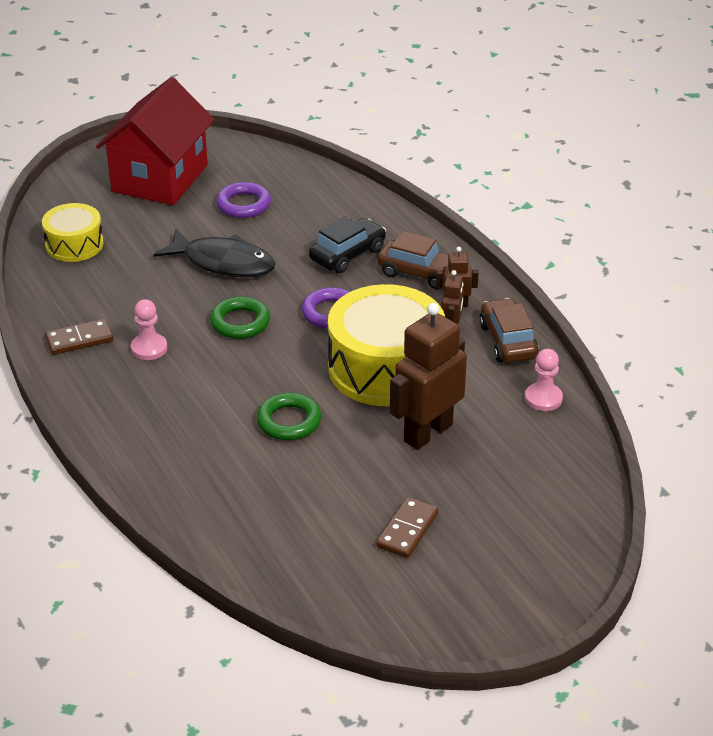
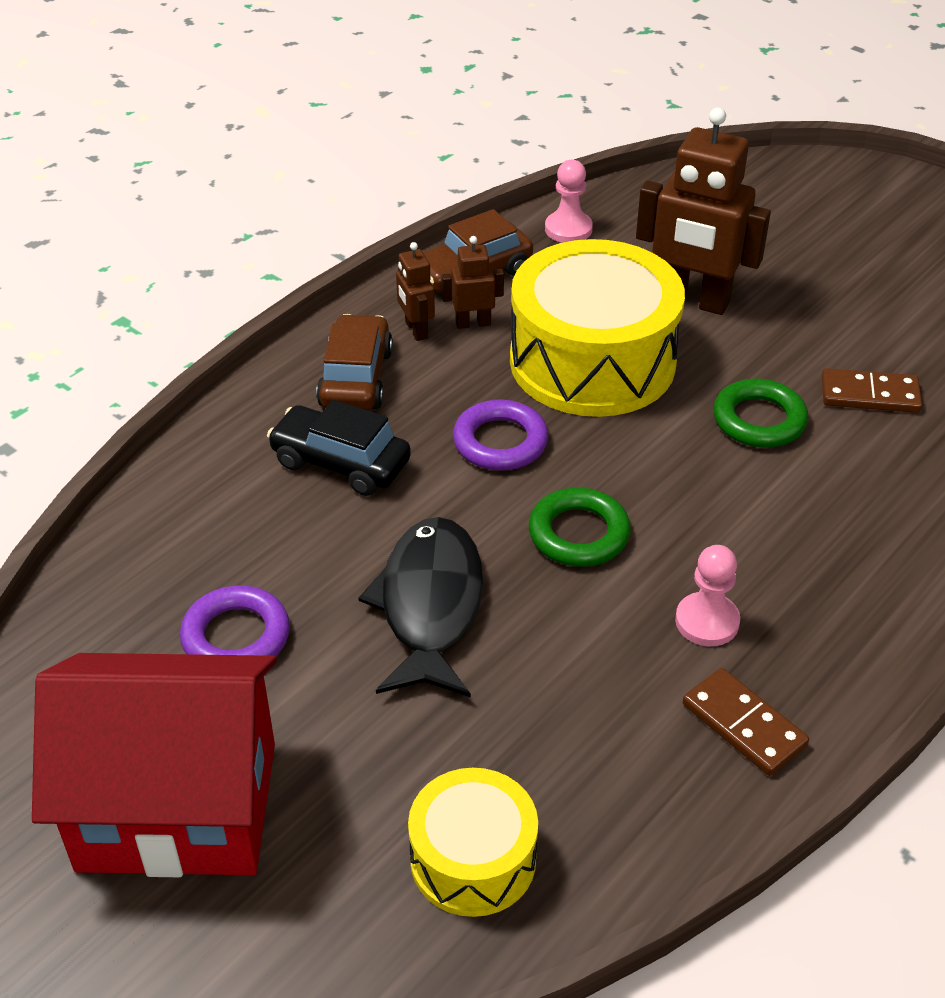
camera: 110 degrees left, 5 degrees up
brown domino [376,497,439,558] -> brown domino moved to [821,368,922,413]

